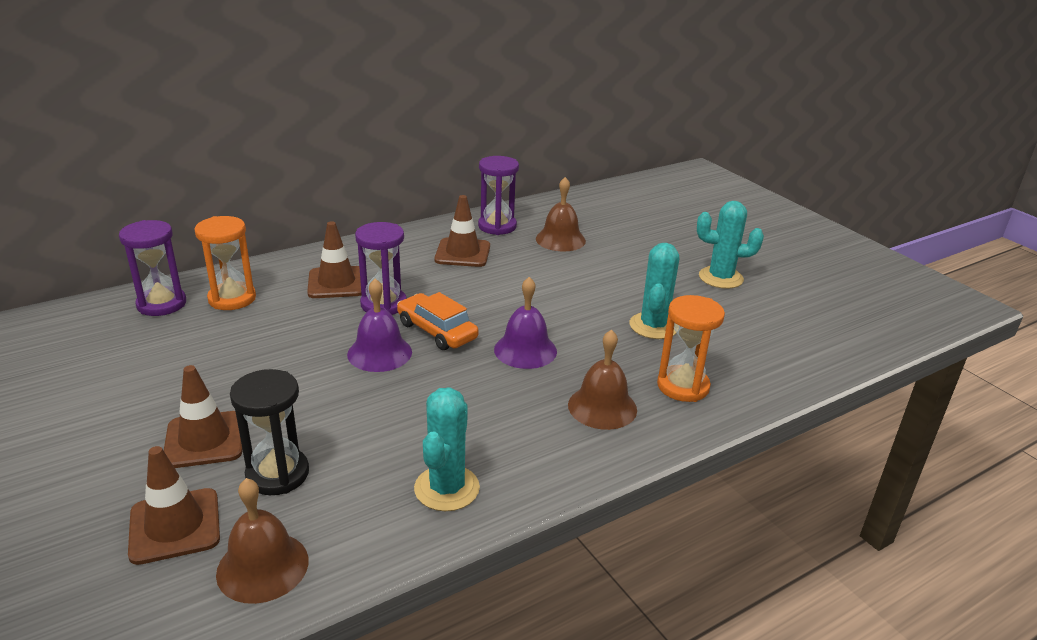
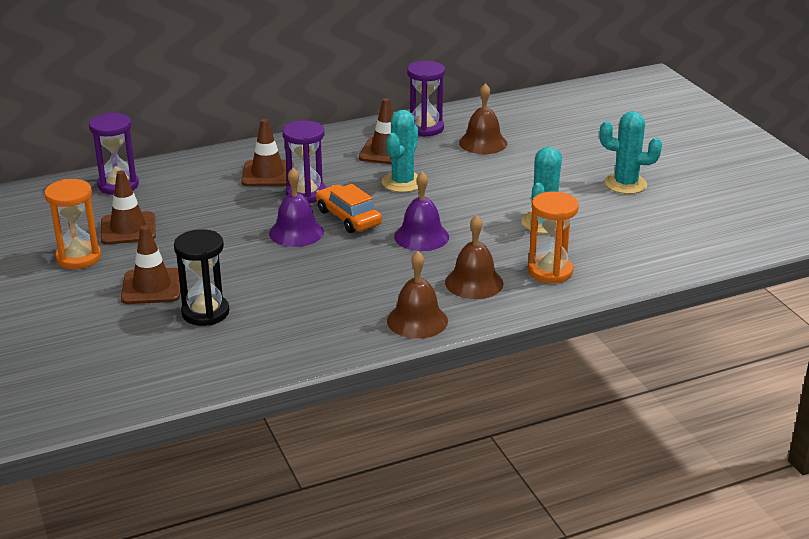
camera: 10 degrees right, 0 degrees up
brown traffic cone [128,446,220,565] -> brown traffic cone moved to [101,170,156,245]
orange hourglass [194,216,256,310] -> orange hourglass moved to [45,179,101,269]
brown bell [216,478,309,604] -> brown bell moved to [387,251,448,339]
turquoise cactus [414,387,480,511] -> turquoise cactus moved to [382,110,418,192]

